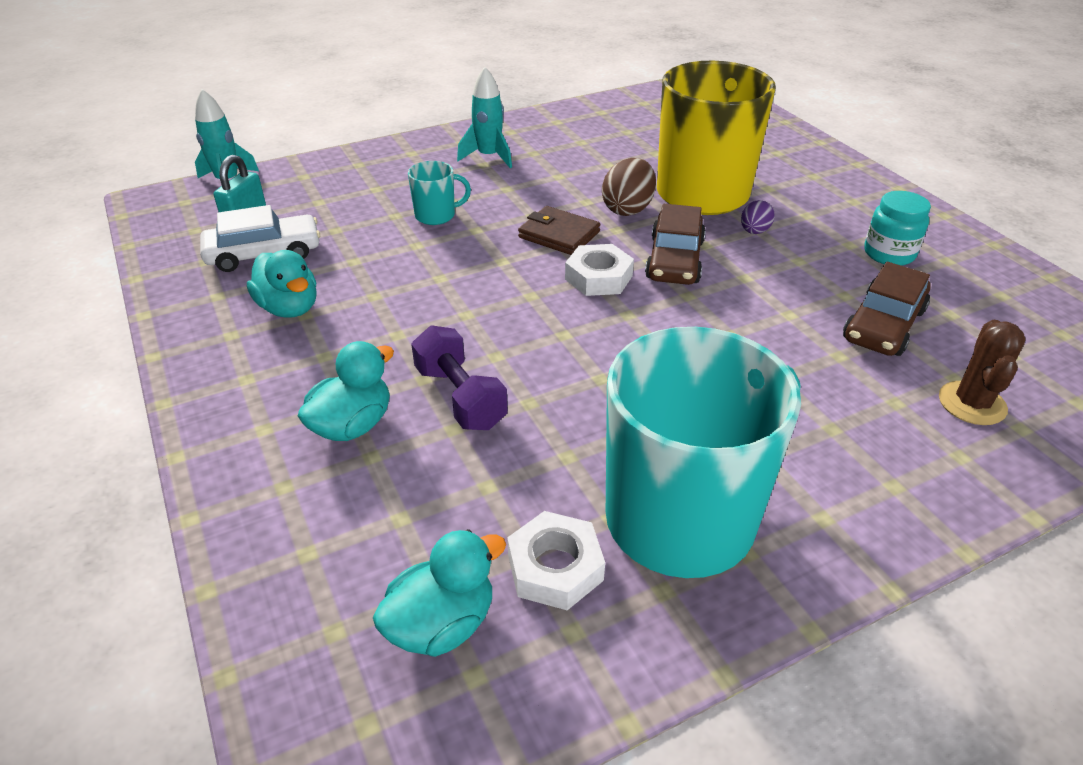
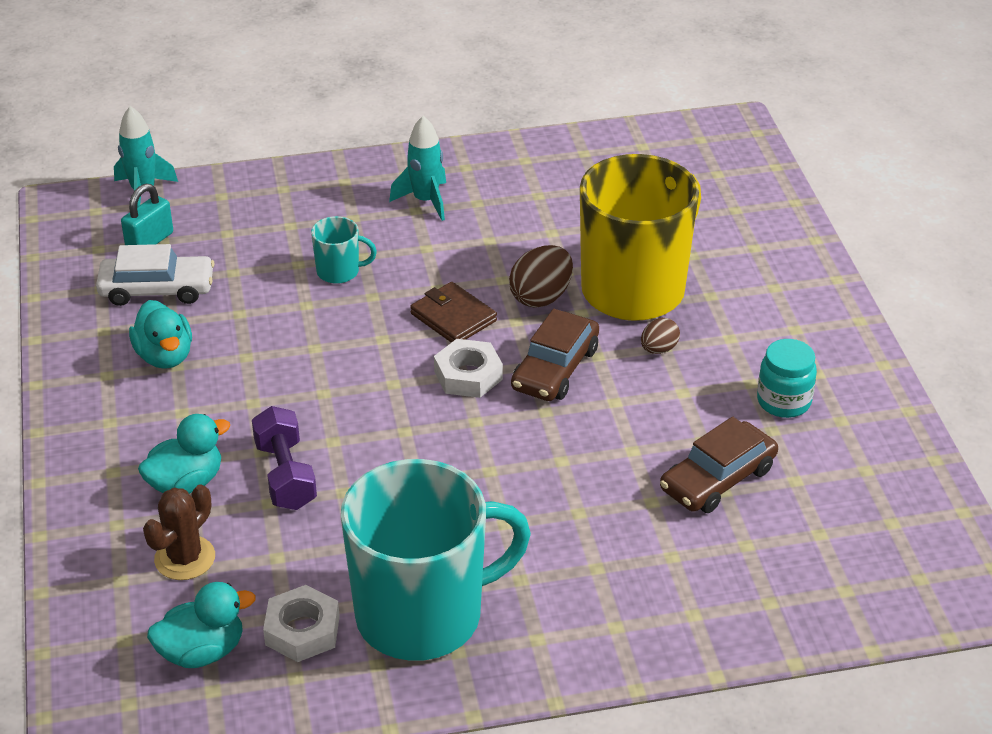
camera: 15 degrees right, 0 degrees up
purple egg [741,200,775,234] -> brown egg [641,318,680,354]
brown cactus [939,320,1026,425] -> brown cactus moved to [143,485,215,580]

